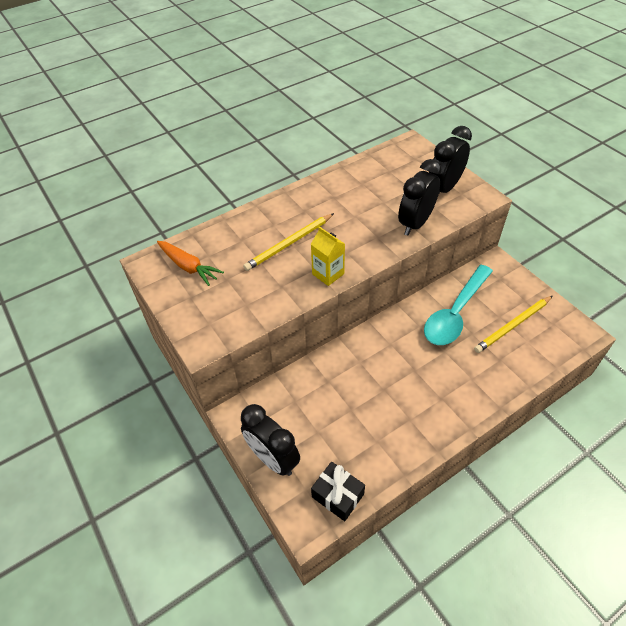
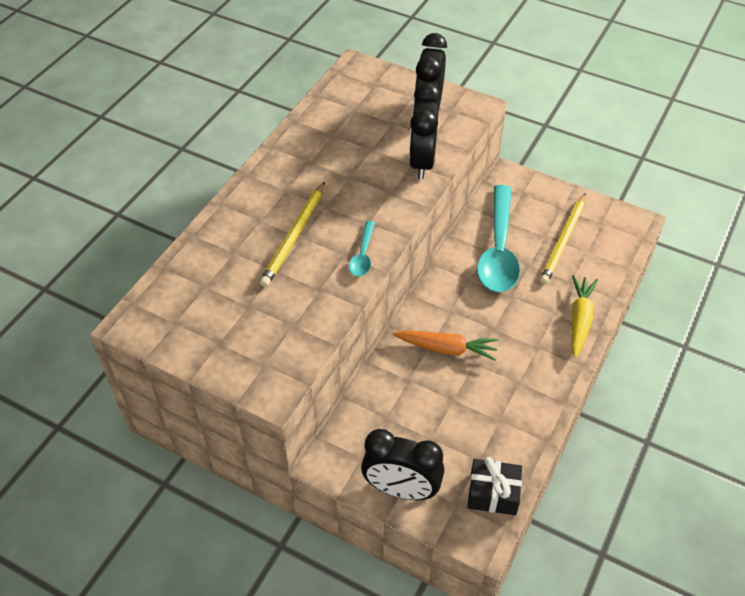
camera: 30 degrees left, 0 degrees up
orange carrot [157,241,224,286] -> orange carrot moved to [393,330,499,361]
yellow carton [311,226,345,286] -> turquoise spoon [349,221,375,276]
none -> yellow carrot [571,275,598,358]

